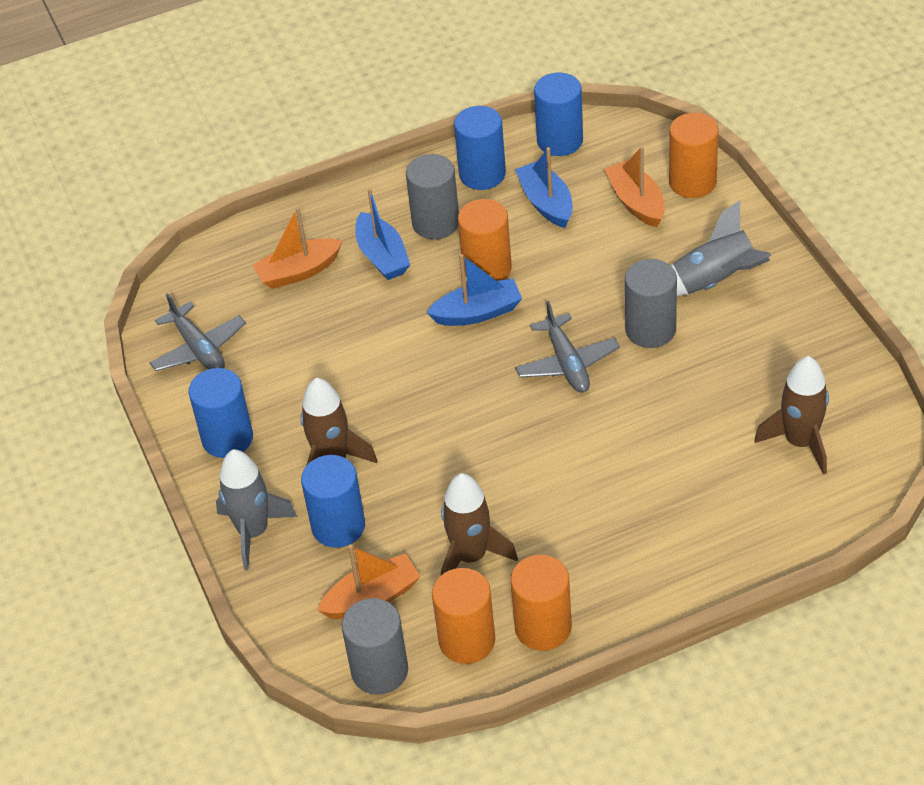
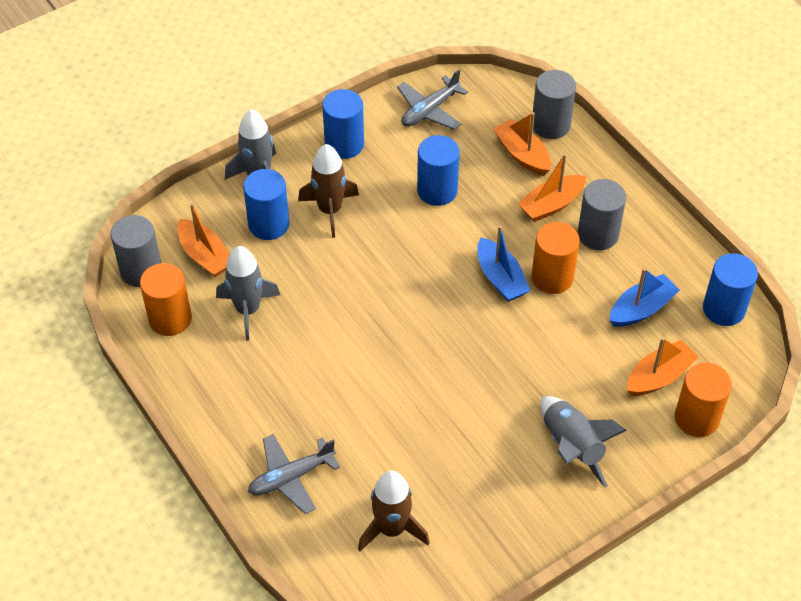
camera: 75 degrees right, 5 degrees up
blue boat [355,188,411,280] -> orange boat [518,154,586,222]
brown rocket [441,473,518,575] -> grey rocket [216,246,280,340]
blue cylinder [454,106,506,190] -> blue cylinder moved to [417,135,460,206]
orange cylinder [510,555,572,651] -> none
grey plane [515,301,620,393] -> grey plane moved to [248,434,340,514]
grey cylinder [625,259,677,348] -> grey cylinder moved to [533,70,576,139]

